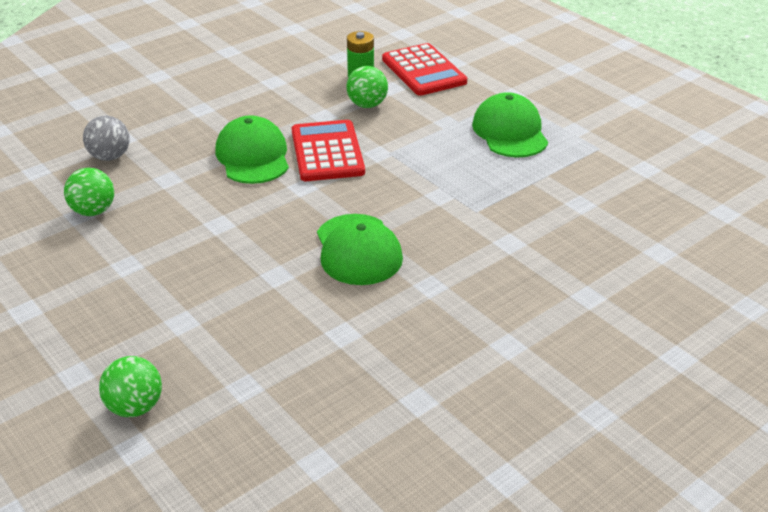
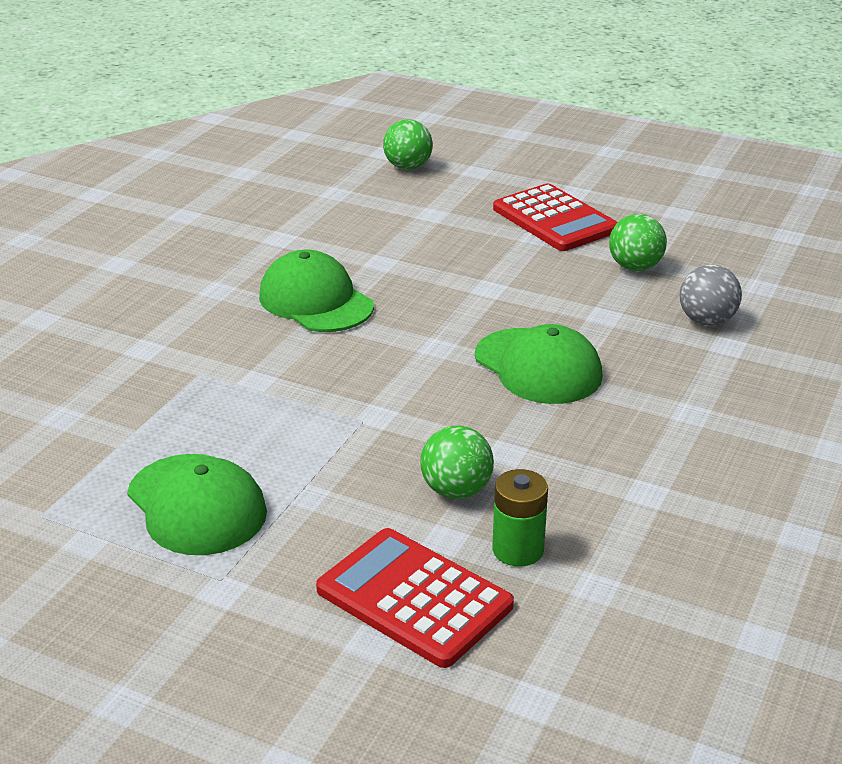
camera: 155 degrees right, 5 degrees down
red calculator [292,120,365,181] -> red calculator moved to [493,184,618,251]

